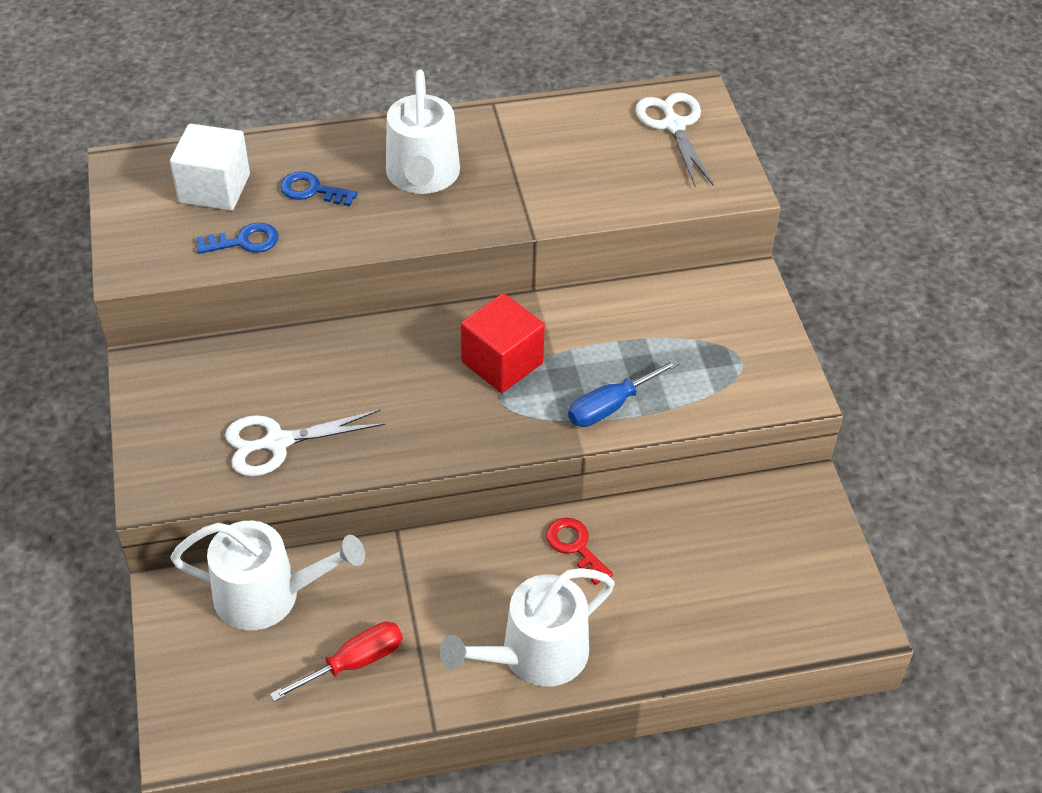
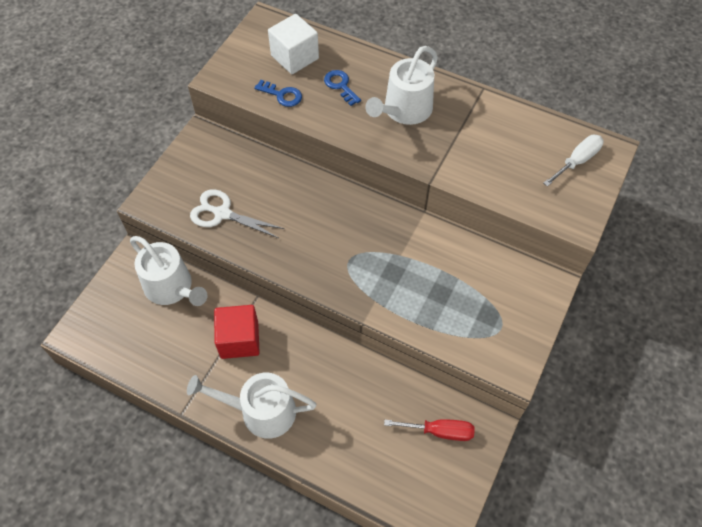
camera: 40 degrees right, 10 degrees up
red screwdriver [270,622,403,702] -> red screwdriver moved to [384,419,475,441]
red cube [461,293,545,393] -> red cube moved to [214,305,260,359]
red key [546,518,613,585] -> none
blue screwdriver [568,359,679,427] -> none
white scissors [635,92,713,186] -> white screwdriver [543,135,603,187]

